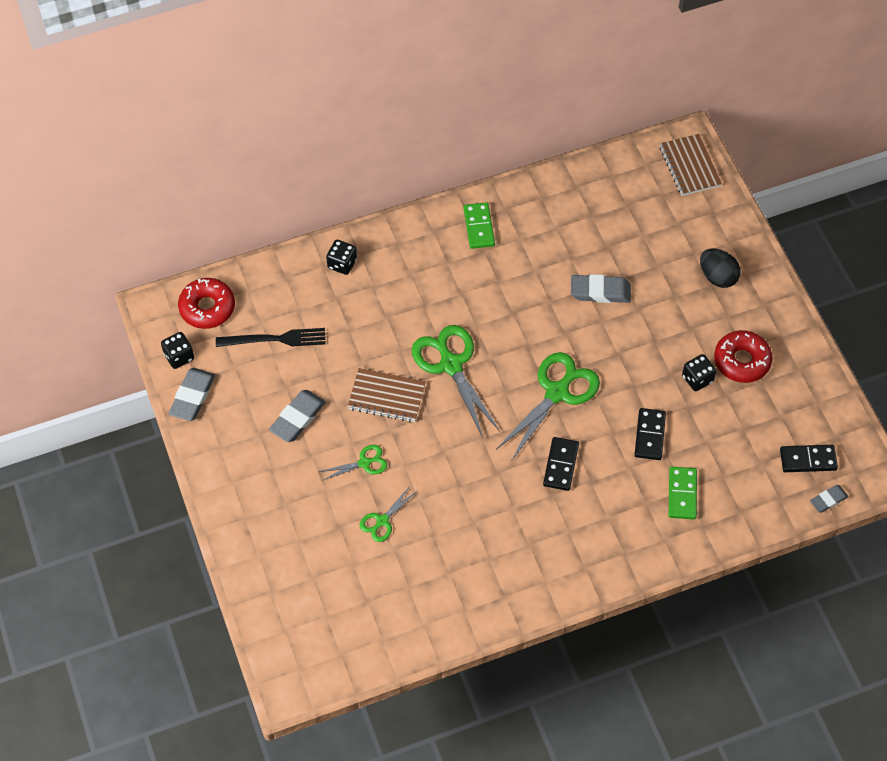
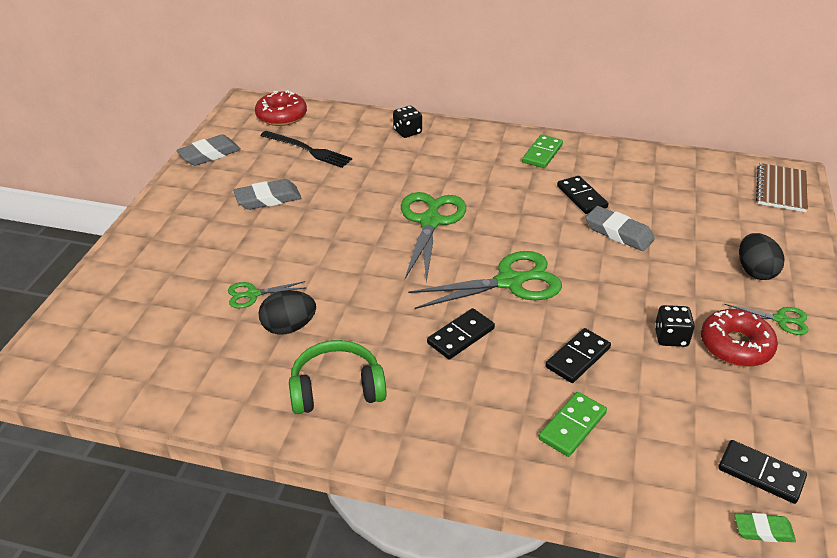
camera: 35 degrees right, 20 degrees down
black dice [161,332,194,369] -> none
green scissors [319,445,387,481] -> green scissors moved to [724,304,809,335]
brown notebook [348,368,426,422] -> none
grey eraser [810,485,849,513] -> green eraser [734,513,796,542]
none -> black egg [258,290,316,335]
none -> green headphones [289,340,387,414]
none -> black domino [557,176,608,214]

